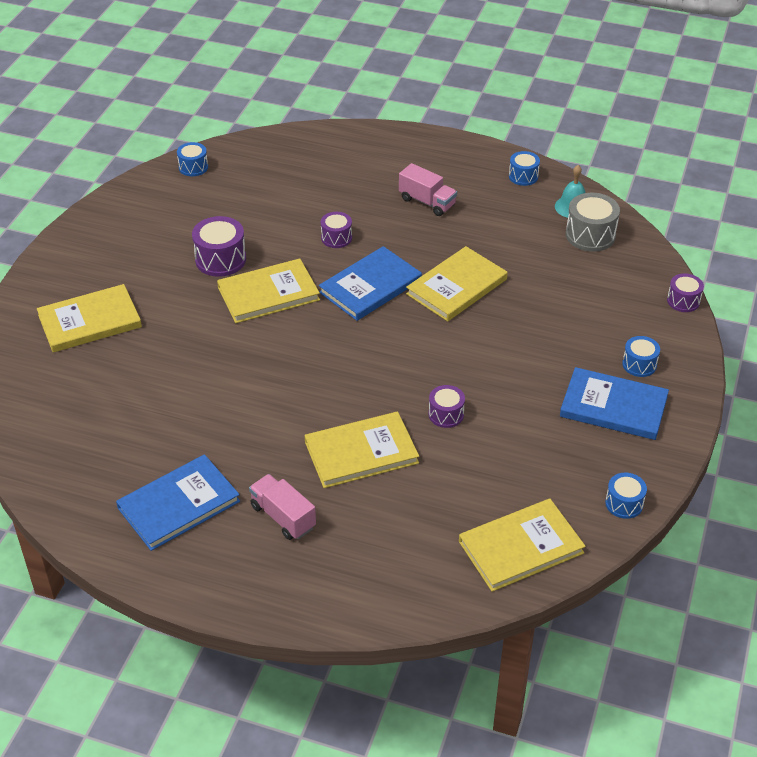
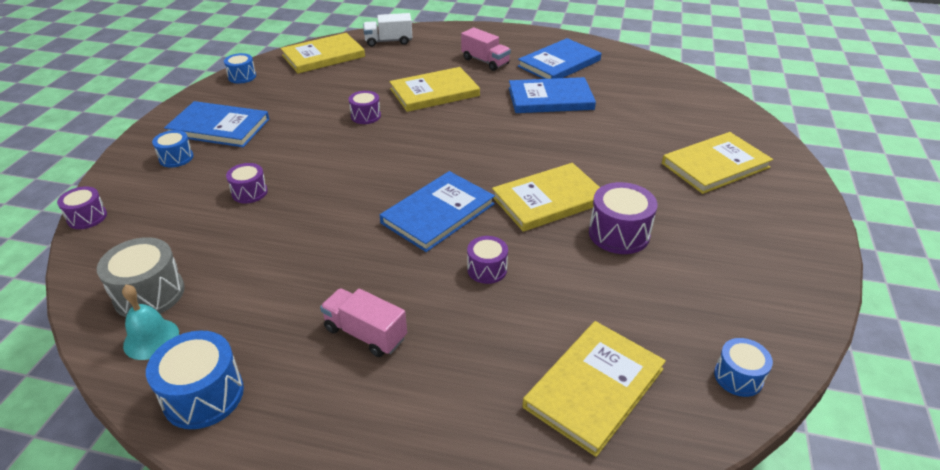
camera: 175 degrees right, 5 degrees down
yellow book [406,246,508,321] -> yellow book moved to [522,321,666,457]
blue drum [509,151,540,186] -> blue drum [146,331,244,429], size x1.61
none -> purple drum [226,163,268,203]
none -> white truck [363,13,412,47]
none -> blue book [509,77,596,113]

